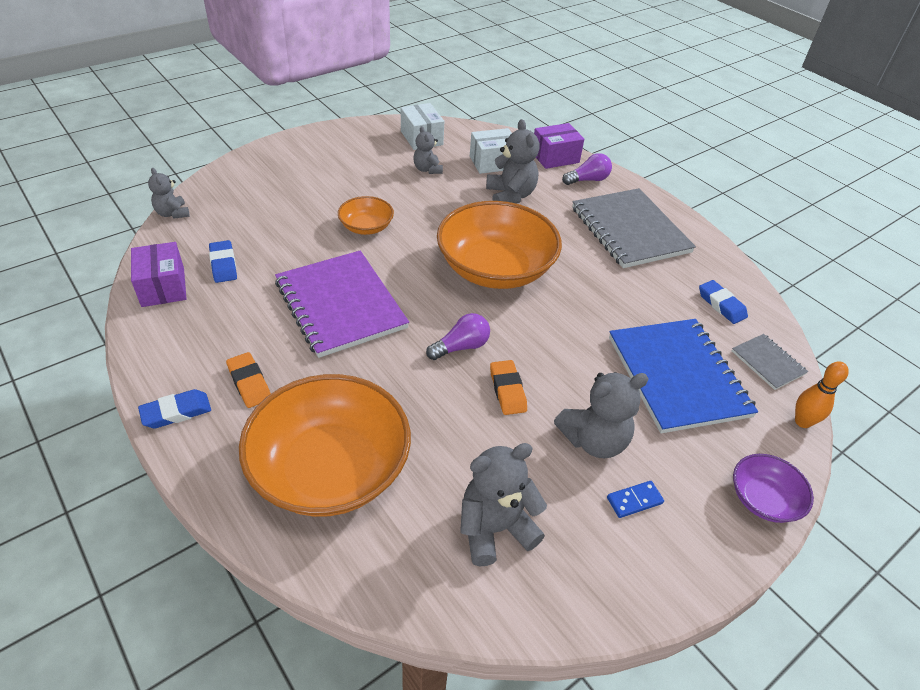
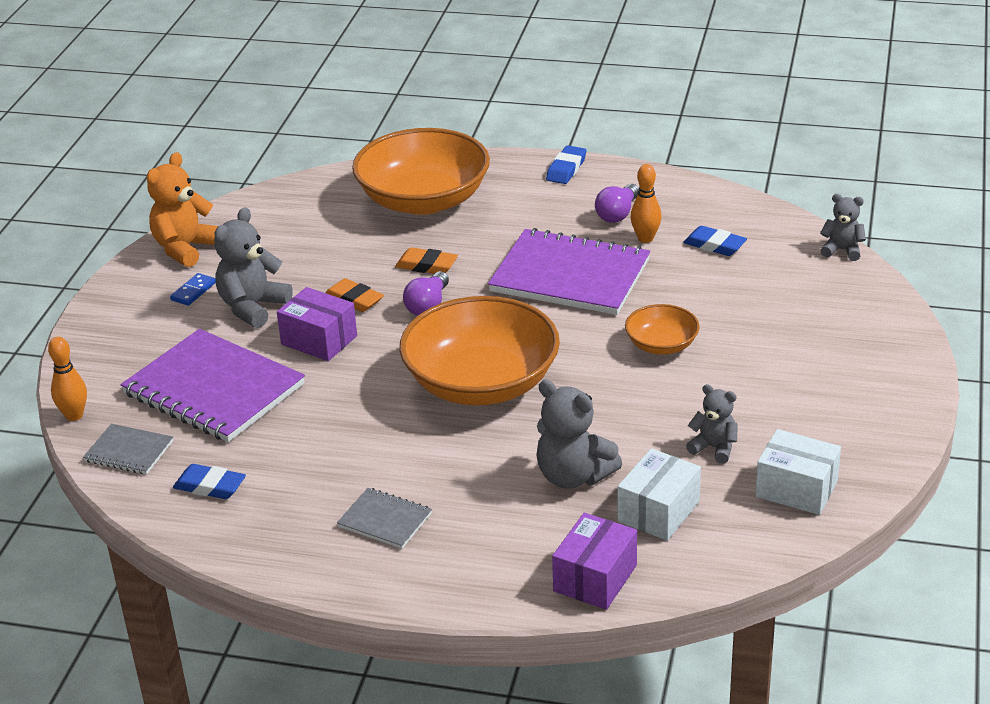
camera: 145 degrees right, 10 degrees down
purple box [131,242,187,307] -> purple box moved to [277,287,357,361]
orange eraser [226,352,271,408] -> orange eraser moved to [395,247,458,274]
grey teddy bear [460,443,547,566] -> none
purple light bulb [562,153,612,185] -> purple light bulb moved to [595,184,639,223]
grey notebook [572,188,696,268] -> grey notebook [337,488,432,549], size x0.47
blue notebook [609,319,758,433] -> purple notebook [121,329,305,442]
purple bowl [733,454,814,523] -> none
none -> orange teddy bear [147,152,218,267]
none -> orange bowling pin [631,164,662,243]

